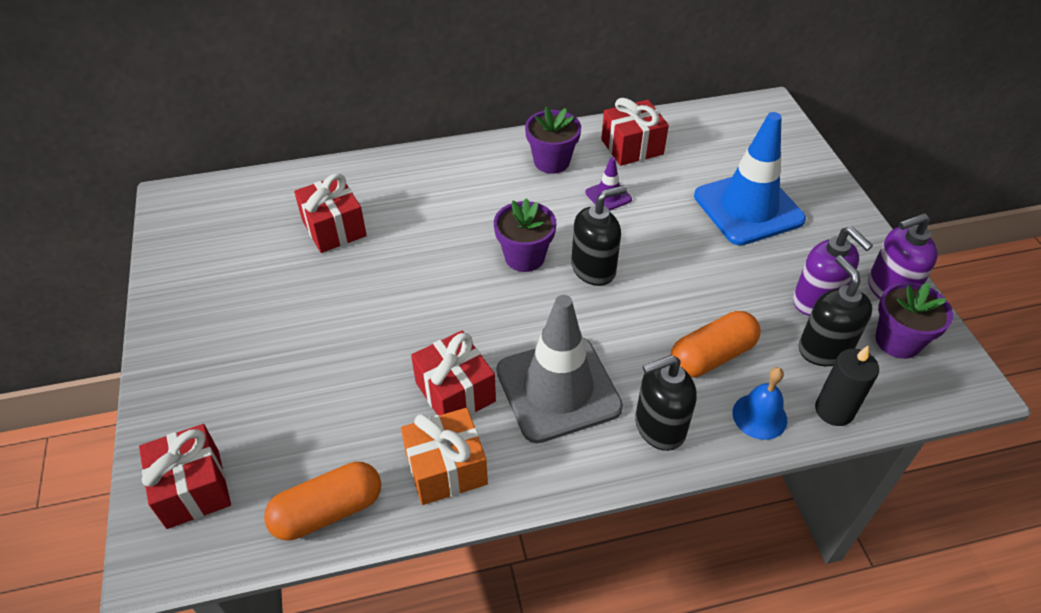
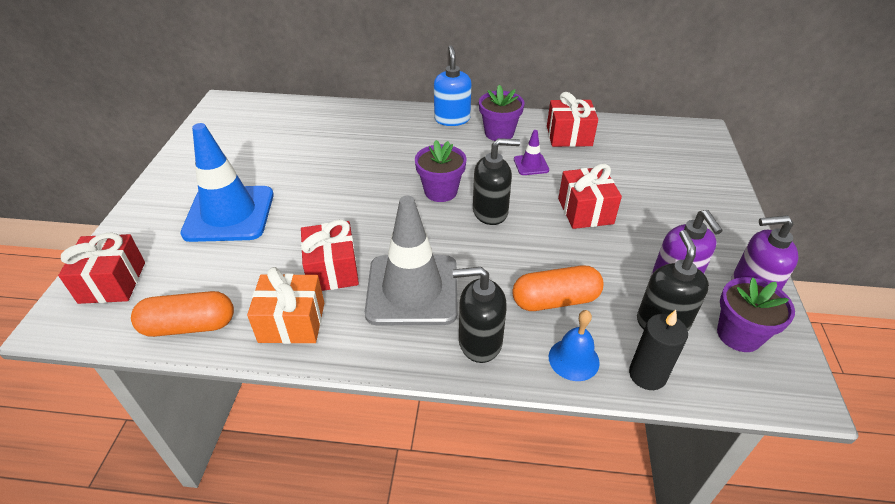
camera: 20 degrees right, 5 degrees down
red gift [294,173,367,253] -> red gift moved to [558,164,622,229]
blue traffic cone [694,112,806,245] -> blue traffic cone moved to [180,123,274,242]
none -> blue soap dispenser [434,45,471,126]

